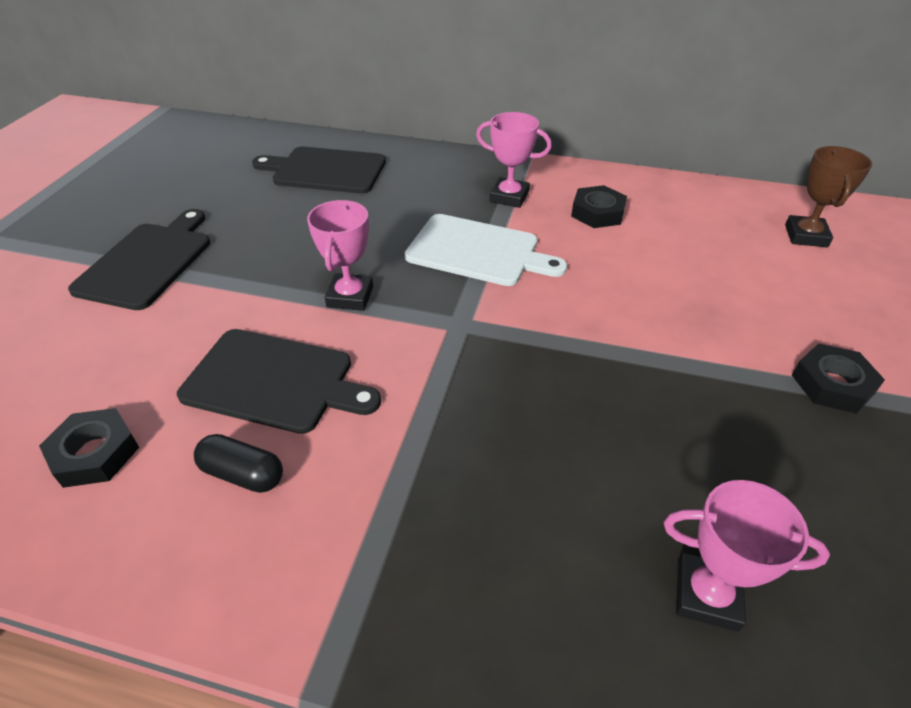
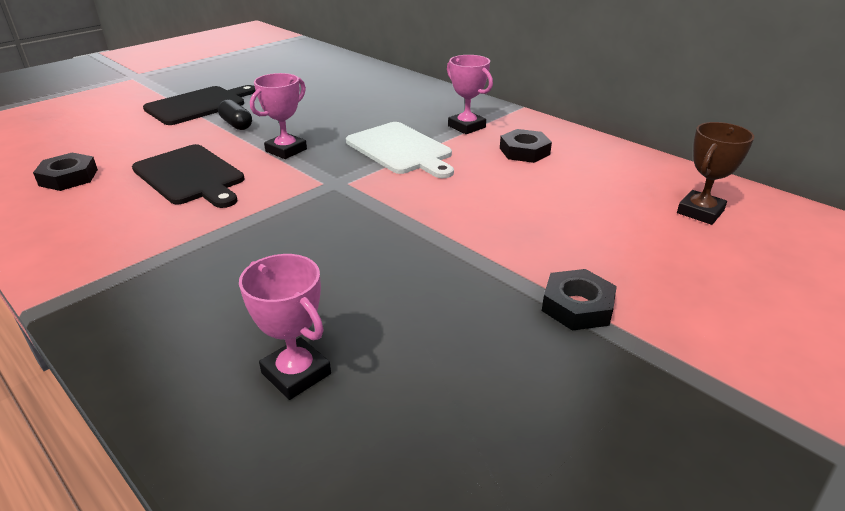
camera: 30 degrees right, 10 degrees down
black capsule [194,434,283,493] -> black capsule moved to [218,99,252,130]
black cutting board [252,147,386,194] -> none

